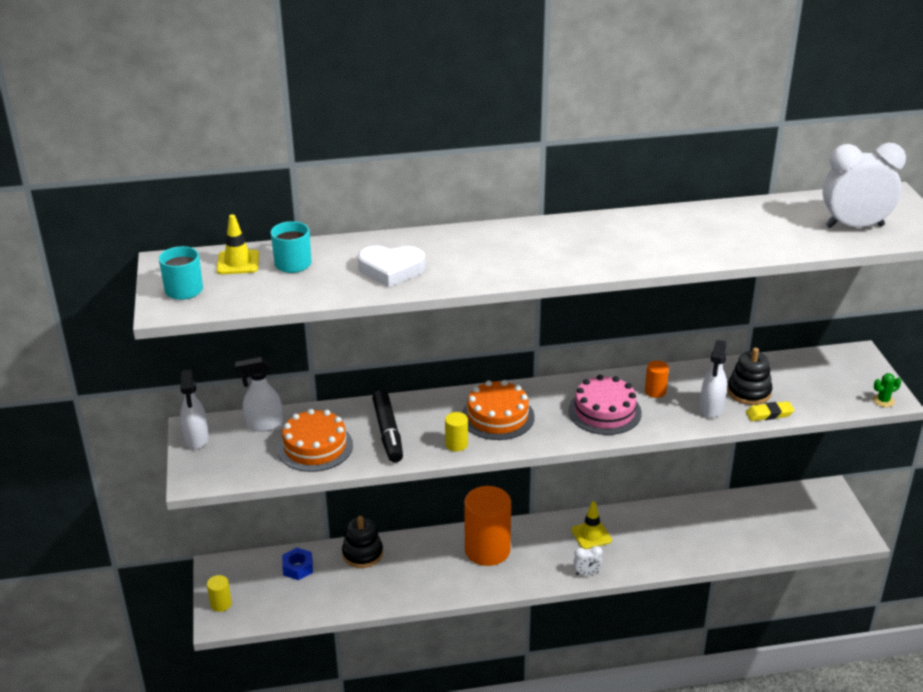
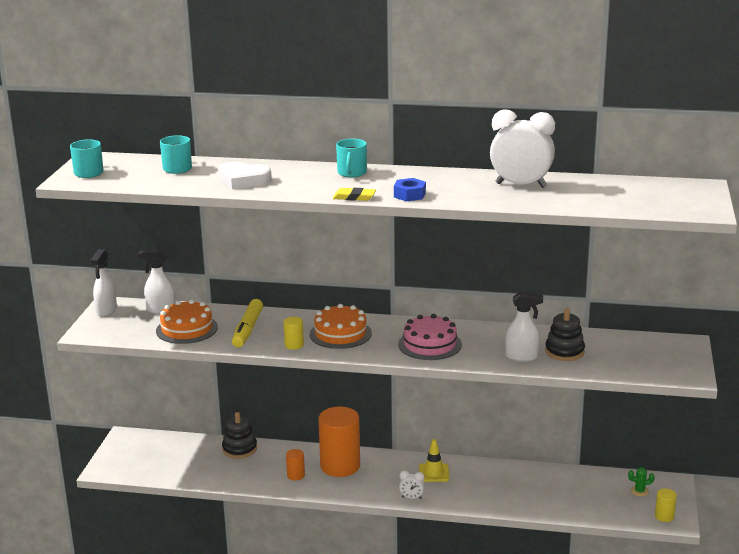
camera: 20 degrees right, 10 degrees down
yellow cylinder [207,575,232,612] -> yellow cylinder moved to [655,488,677,522]
yellow traffic cone [216,214,259,274] -> none
blue nut [282,548,313,580] -> blue nut moved to [394,178,426,201]
black marker [372,390,403,463] -> yellow marker [232,299,263,347]
orange cylinder [645,360,669,398] -> orange cylinder moved to [286,449,305,480]
white spray bottle [700,340,727,418] -> white spray bottle turned 120 degrees counterclockwise [505,291,543,362]
yellow eraser [746,401,794,421] -> yellow eraser moved to [333,188,376,201]
white clock [823,143,906,228] -> white clock moved to [490,109,555,188]
green cactus [873,373,901,407] -> green cactus moved to [628,467,655,497]
none -> turquoise mug [336,139,367,177]

